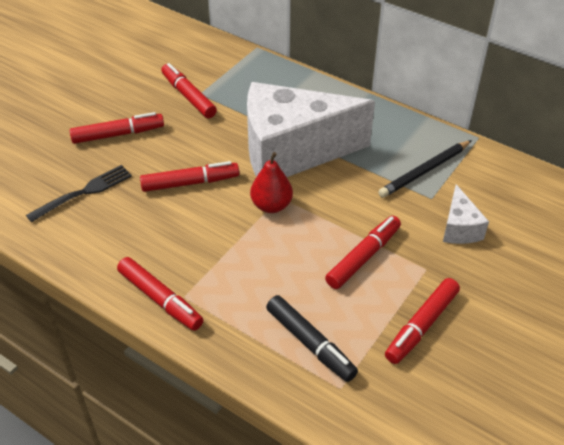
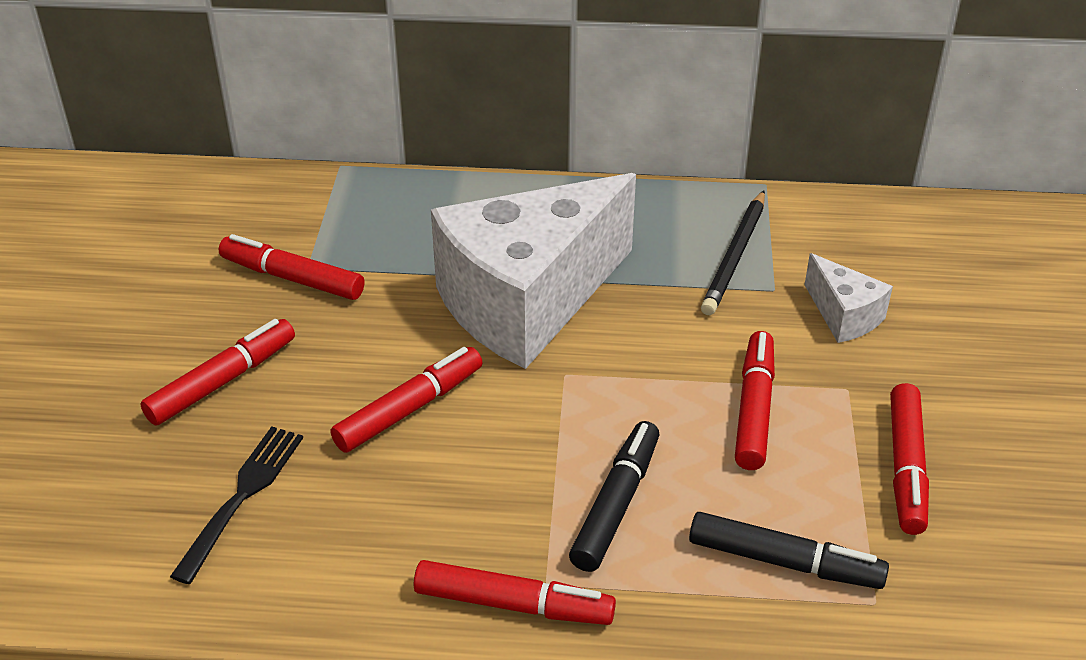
camera: 30 degrees left, 5 degrees down
red pear [250,152,293,213] -> none
none -> black marker [569,421,659,572]

